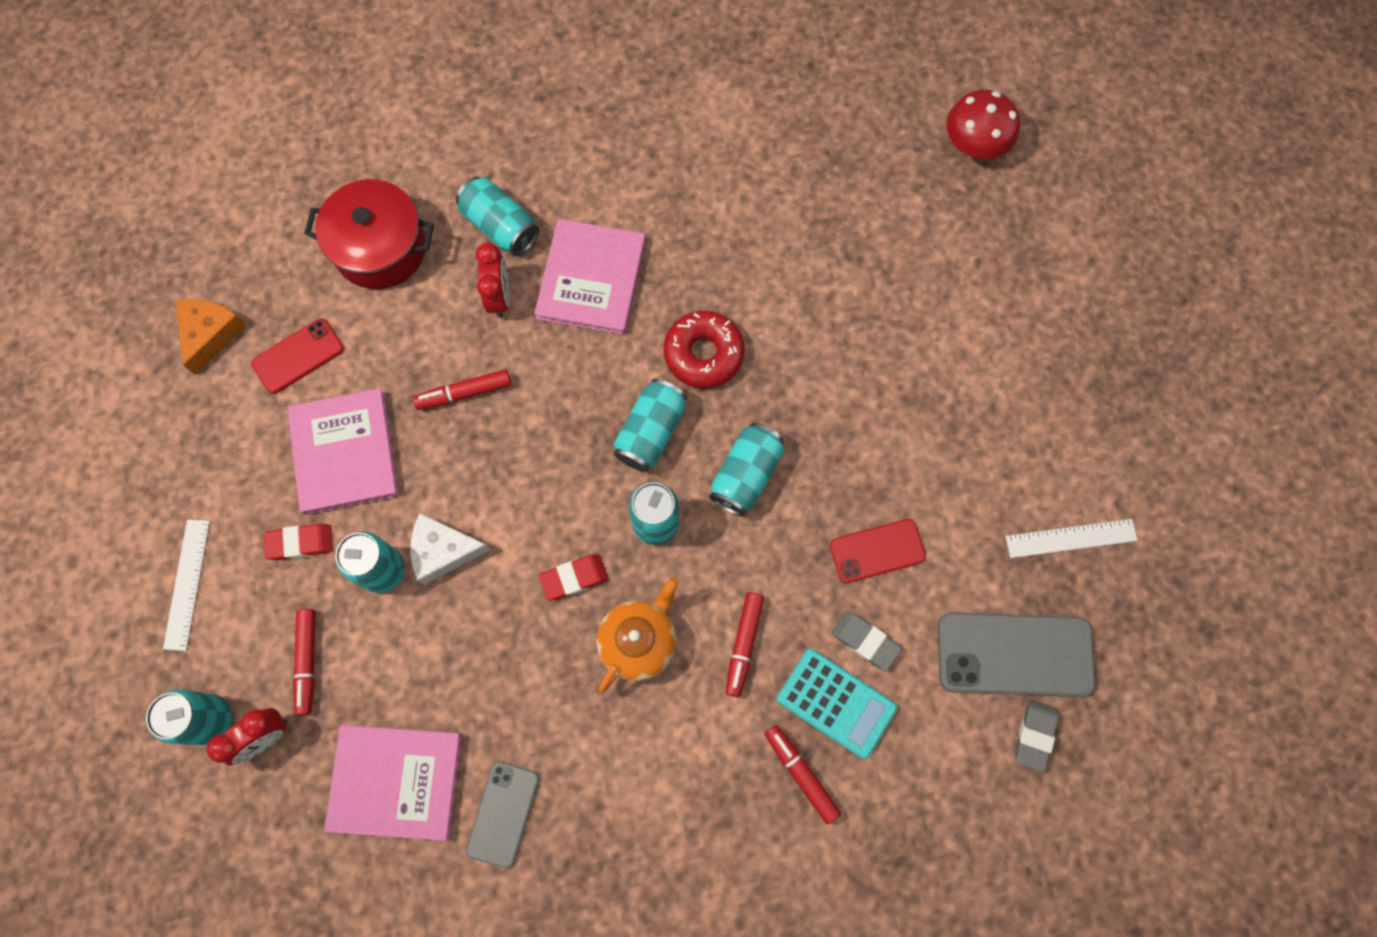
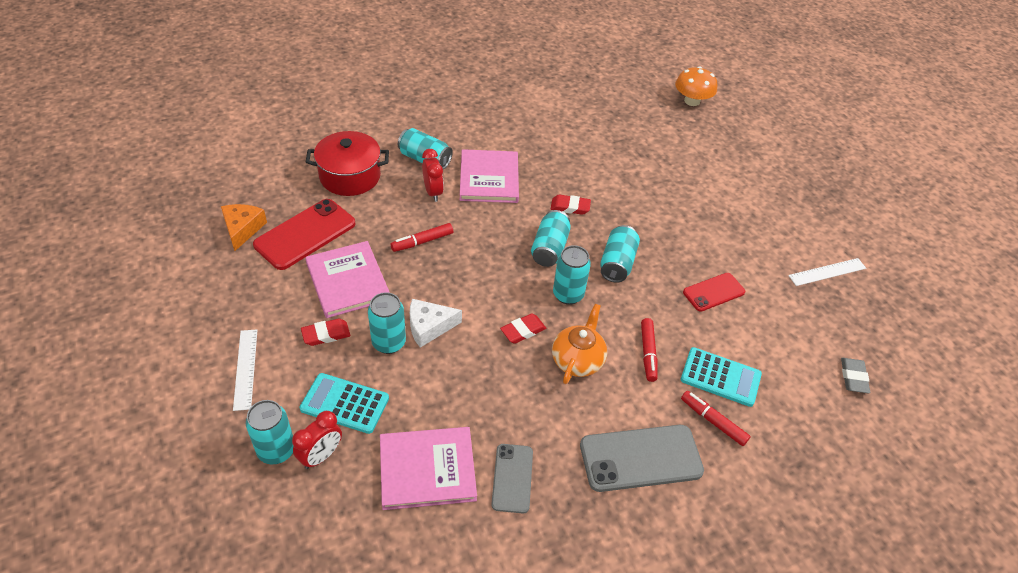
camera: 15 degrees left, 25 degrees down
red phone [251,318,344,394] -> red phone [253,199,355,270], size x1.66
red marker [293,609,315,715] -> turquoise calculator [300,373,389,434]
red donut [664,311,745,388] -> red eraser [551,195,591,215]
grey eraser [832,611,902,671] -> none
grey phone [938,612,1096,697] -> grey phone moved to [580,425,704,492]
red mushroom [947,90,1020,159] -> orange mushroom [675,66,718,106]

